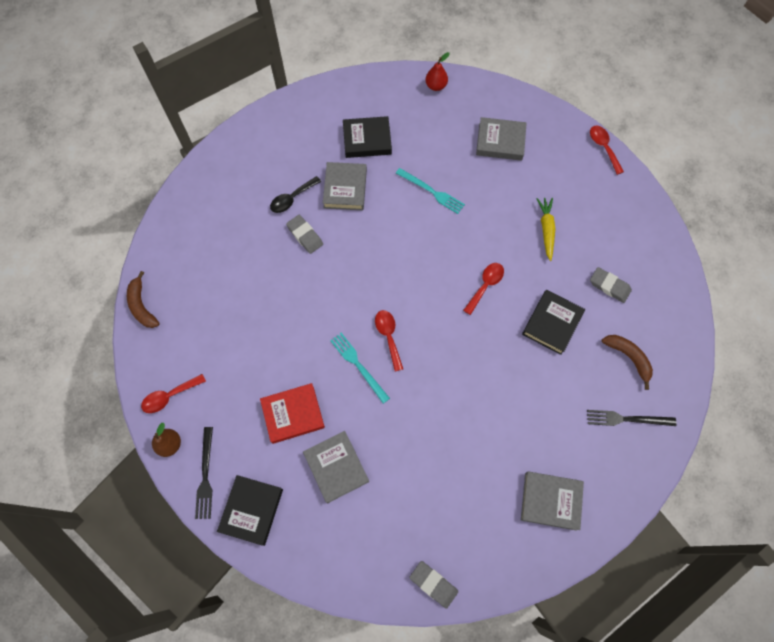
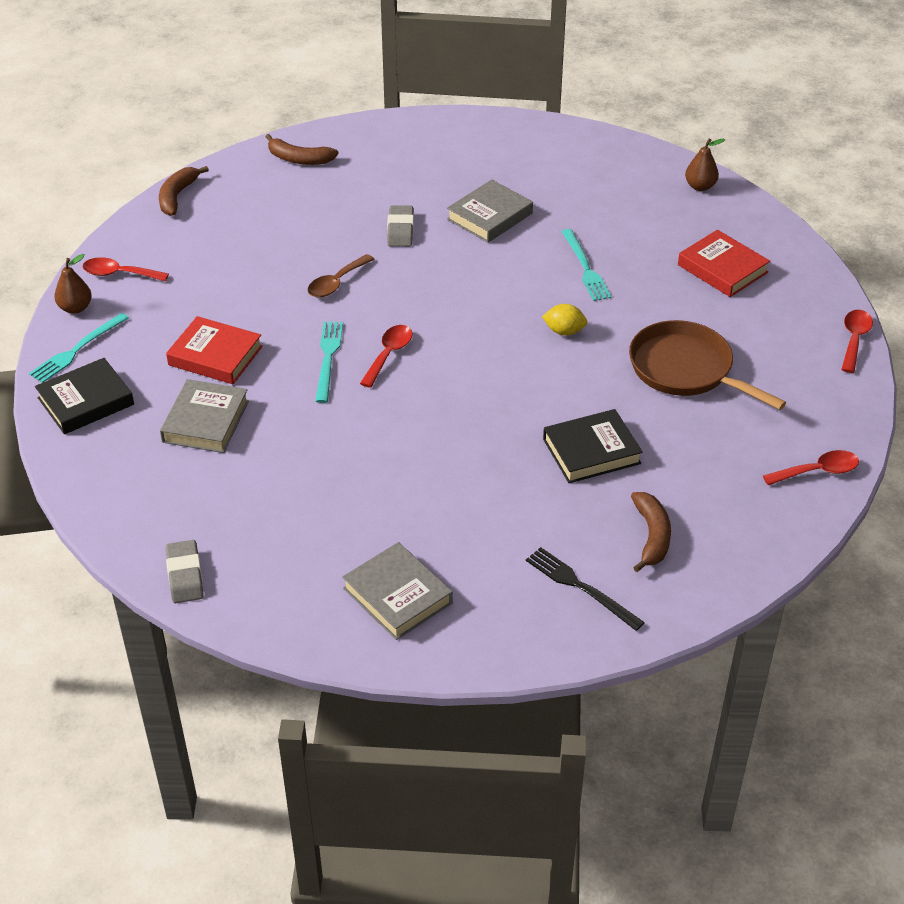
camera: 40 degrees right, 25 degrees down
black fork [195,427,213,519] -> turquoise fork [29,313,129,383]
black spoon [270,176,321,213] -> none
black book [343,116,392,158] -> none
red pear [425,52,449,91] -> brown pear [685,138,725,191]
red spoon [463,263,504,315] -> red spoon moved to [763,450,859,485]
grey book [476,117,527,161] -> red book [678,230,770,297]
yellow carrot [536,198,555,261] -> brown pan [629,320,787,410]
grey eraser [590,267,632,303] -> none
none -> brown banana [266,134,338,165]
none -> brown spoon [308,254,375,297]
none -> yellow lemon [542,304,588,335]

